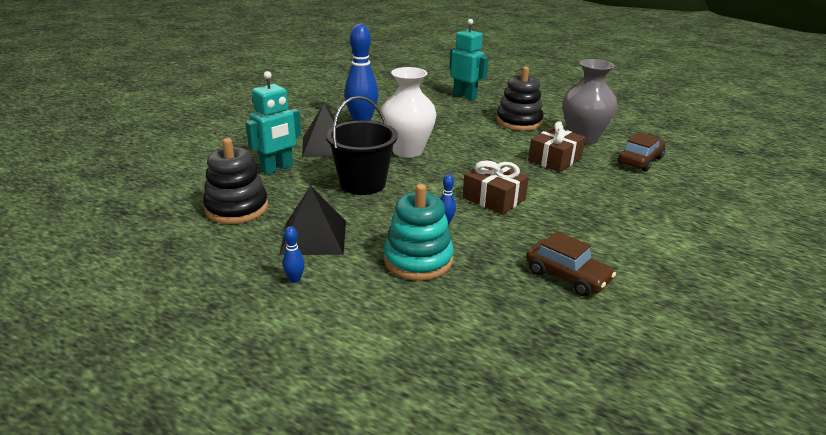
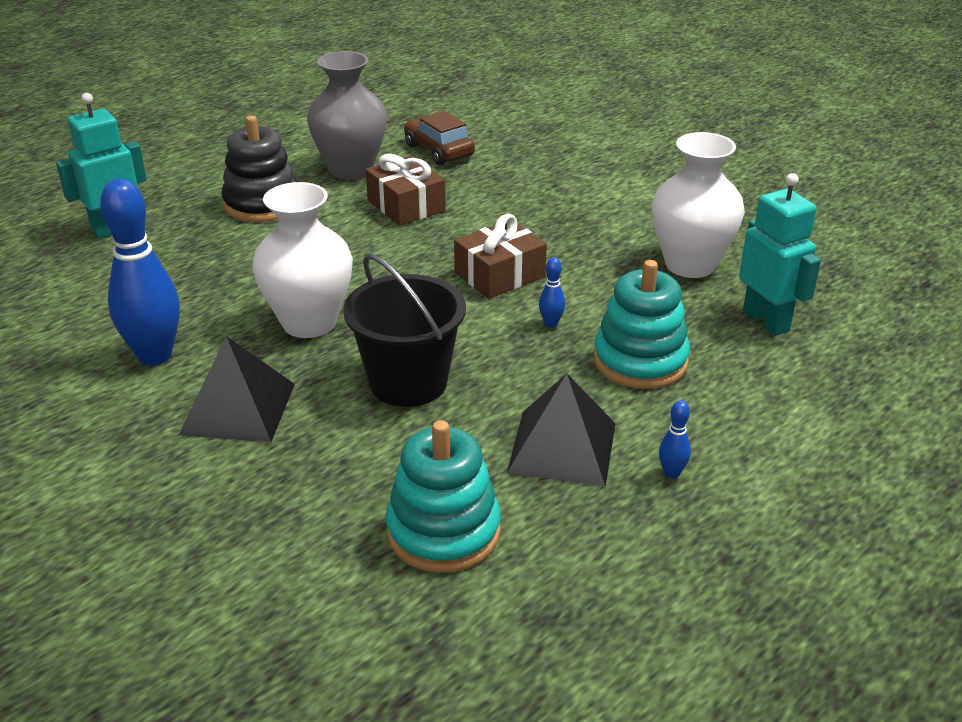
camera: 75 degrees left, 5 degrees up
black stacking toy [203,138,268,224] -> turquoise stacking toy [385,420,501,573]
turquoise robot [246,71,301,175] -> turquoise robot moved to [739,173,821,336]
brown car [526,231,616,297] -> white vase [652,132,745,278]

